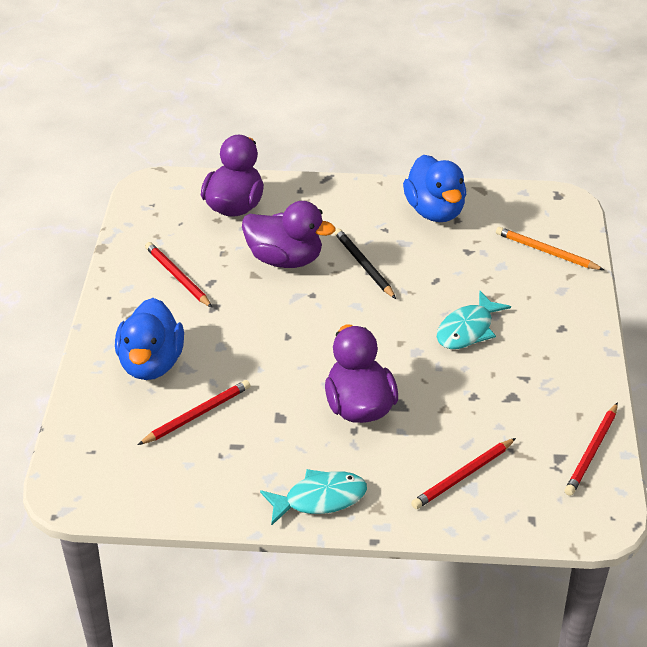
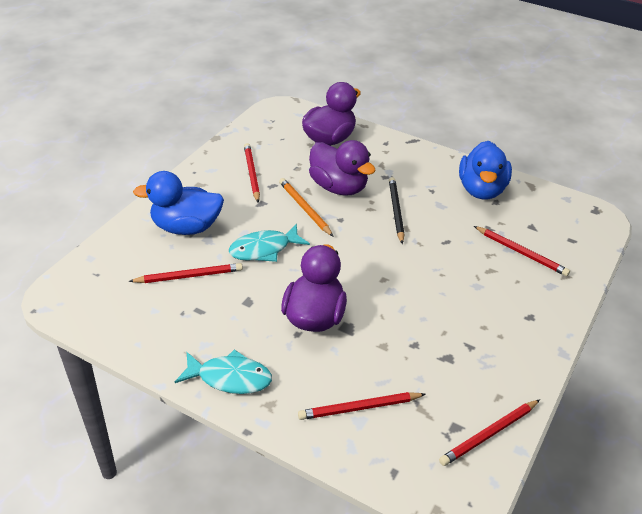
camera: 25 degrees right, 0 degrees up
blue duck [115,298,184,380] -> blue duck turned 60 degrees clockwise [133,171,224,235]
turquoise fish [437,291,511,349] -> turquoise fish moved to [229,224,310,262]
orange pencil [496,227,604,270] -> orange pencil moved to [279,178,334,237]
none -> red pencil [474,226,570,276]

